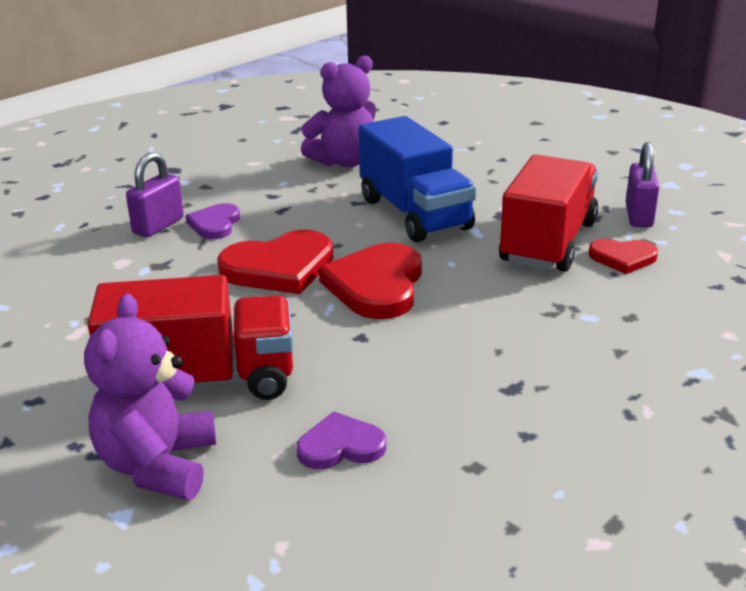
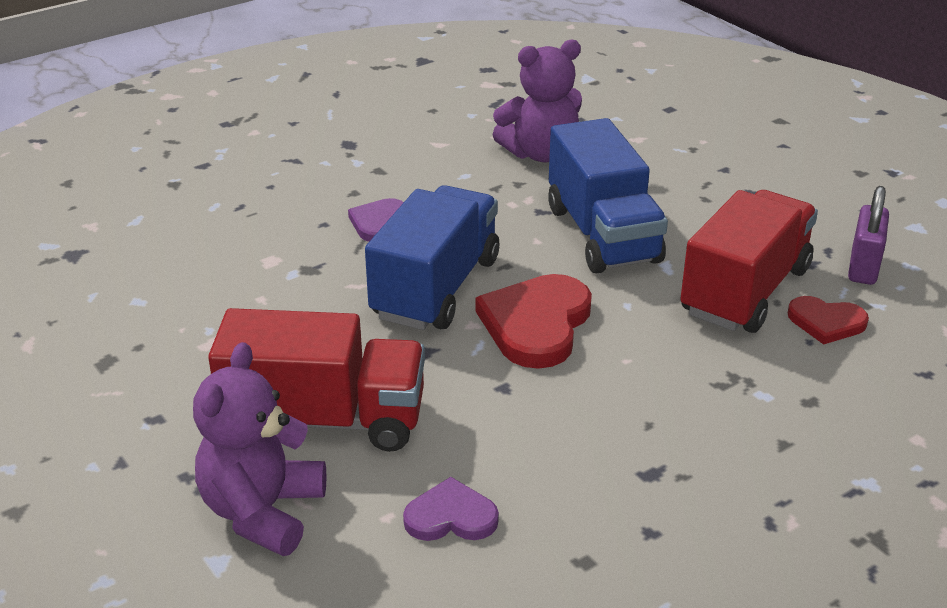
camera: 10 degrees right, 5 degrees up
purple padlock [126,152,184,237] -> none
red heart [217,230,333,294] -> blue truck [365,185,499,330]

